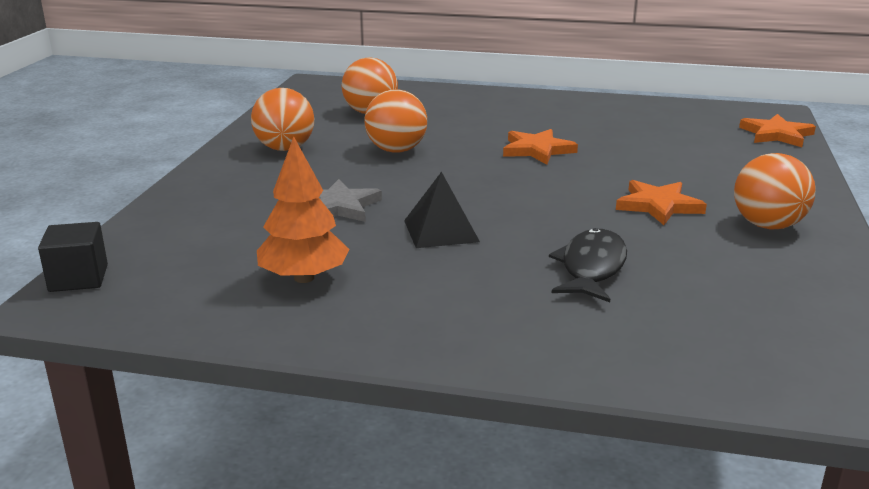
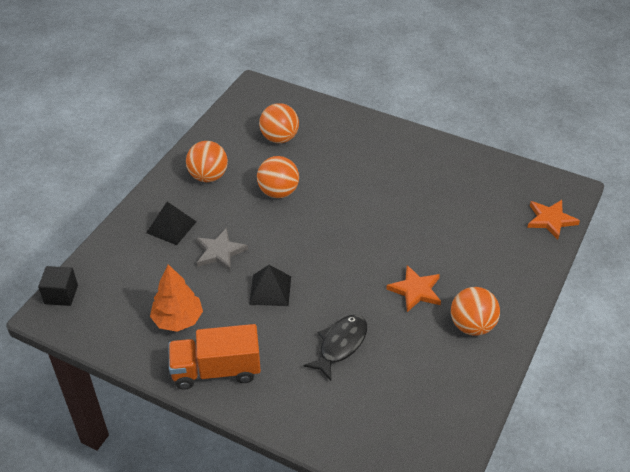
camera: 15 degrees right, 20 degrees up
orange star [503,129,578,165] -> none
none -> black pyramid [146,202,196,245]
none -> orange truck [169,324,261,389]

